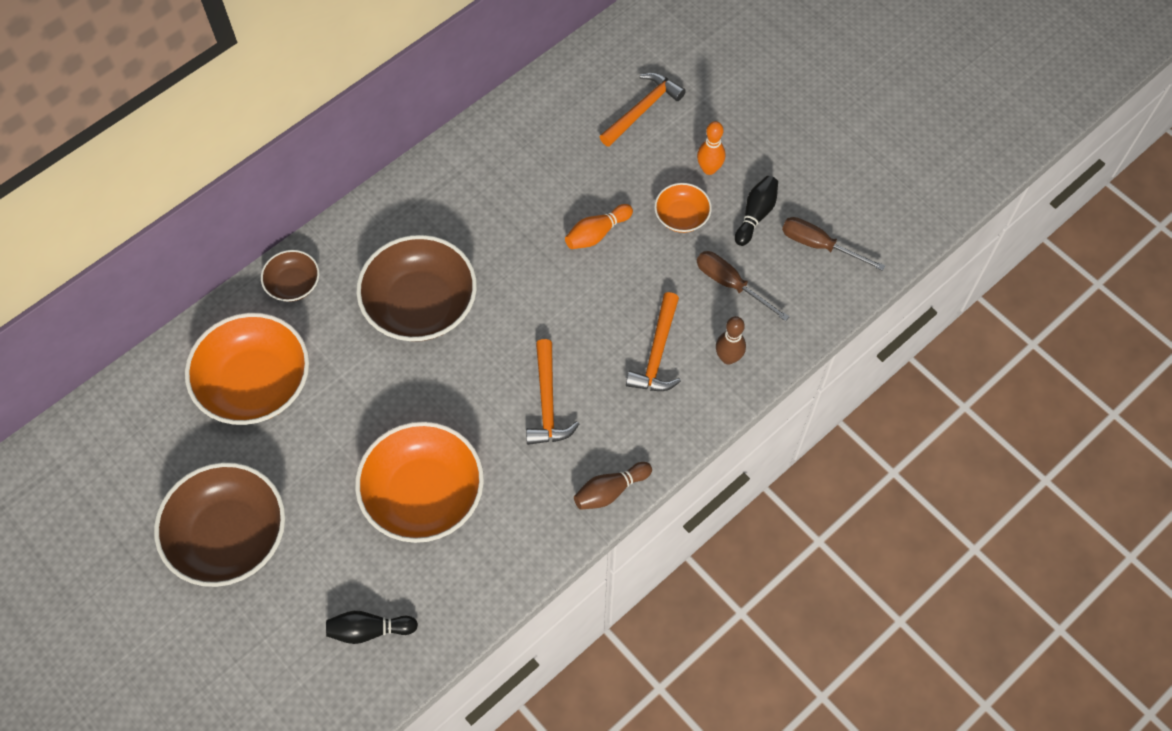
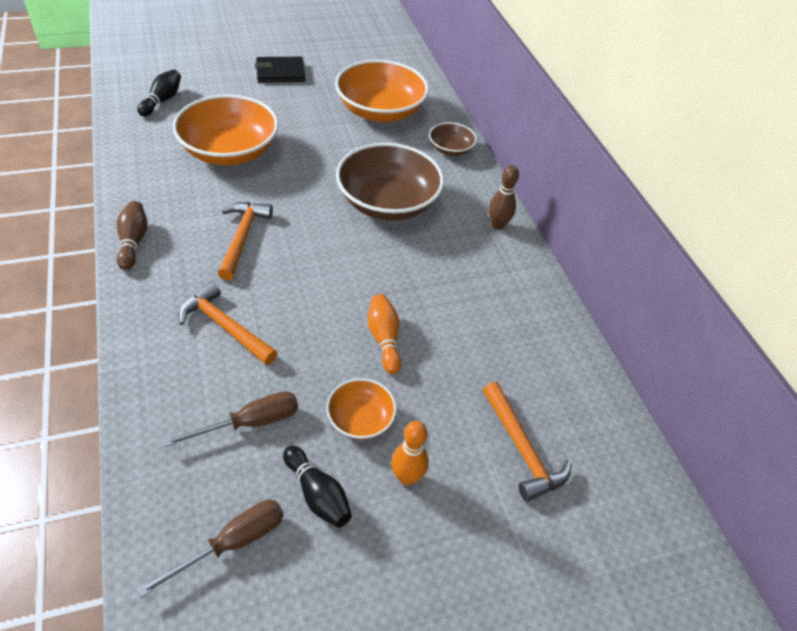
camera: 110 degrees right, 15 degrees down
brown bowl [154,462,285,587] -> black wallet [255,57,305,83]
orange hammer [526,339,579,445] -> orange hammer turned 75 degrees clockwise [218,202,273,280]
brown bowling pin [716,316,746,364] -> brown bowling pin moved to [489,165,519,230]

